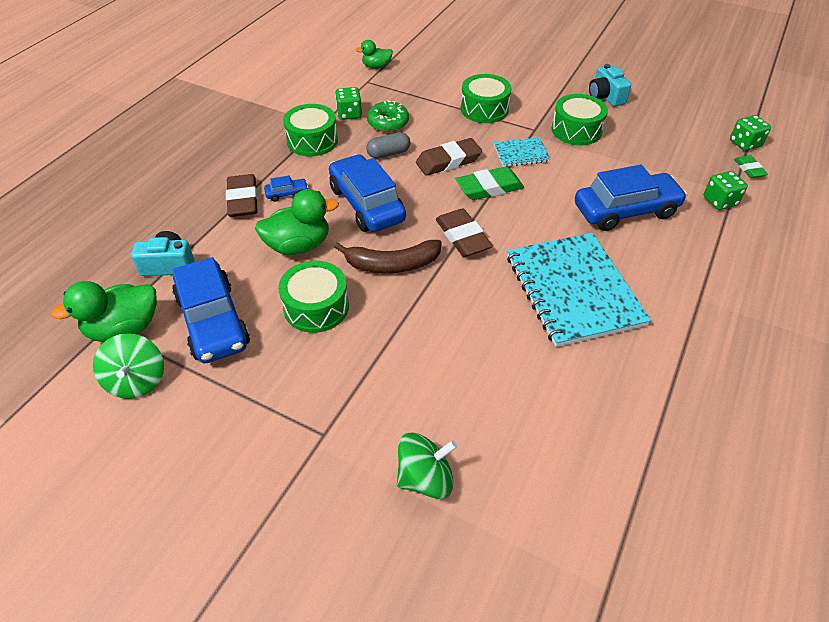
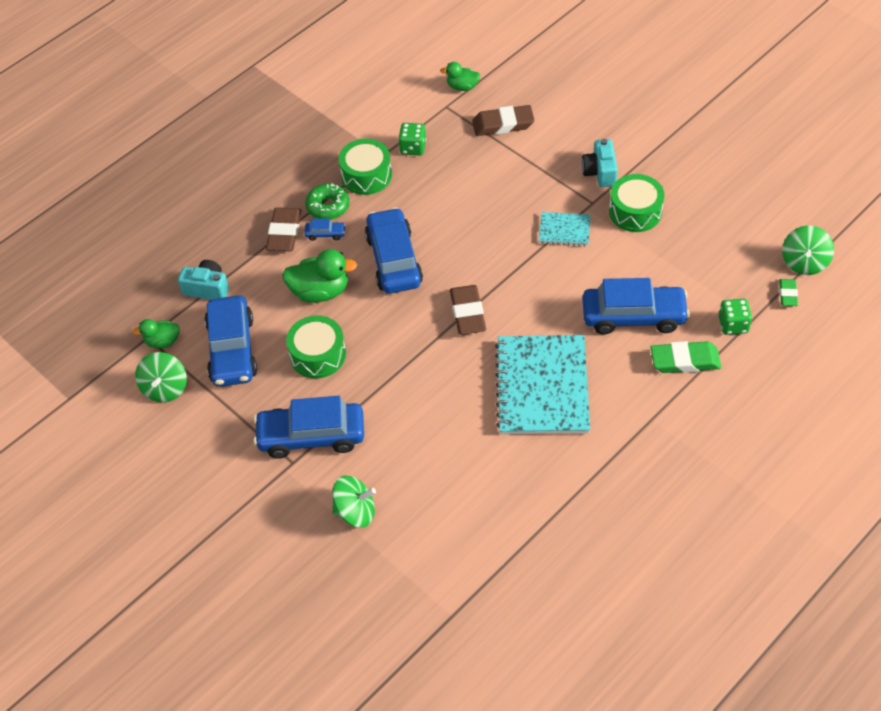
camera: 20 degrees right, 5 degrees up
green duck [51,281,157,342] -> green duck [133,319,180,348], size x0.59
brown banana [334,240,442,273] -> none
grey capsule [366,132,410,159] -> none
green donut [367,100,409,132] -> green donut moved to [305,183,350,220]
brown eraser [416,138,482,176] -> brown eraser moved to [472,105,534,136]
green eraser [456,166,524,200] -> green eraser moved to [650,341,721,373]
green drum [461,74,511,123] -> none
turquoise camera [589,64,631,106] -> turquoise camera moved to [582,139,618,187]
green dice [730,115,771,151] -> green spinning top [782,225,834,275]
none -> blue car [253,396,364,458]

